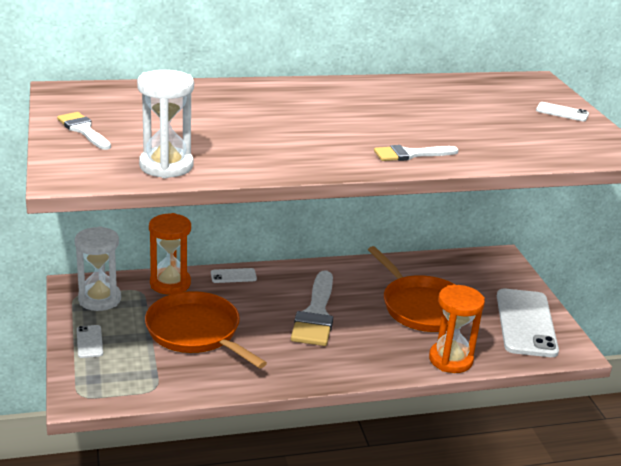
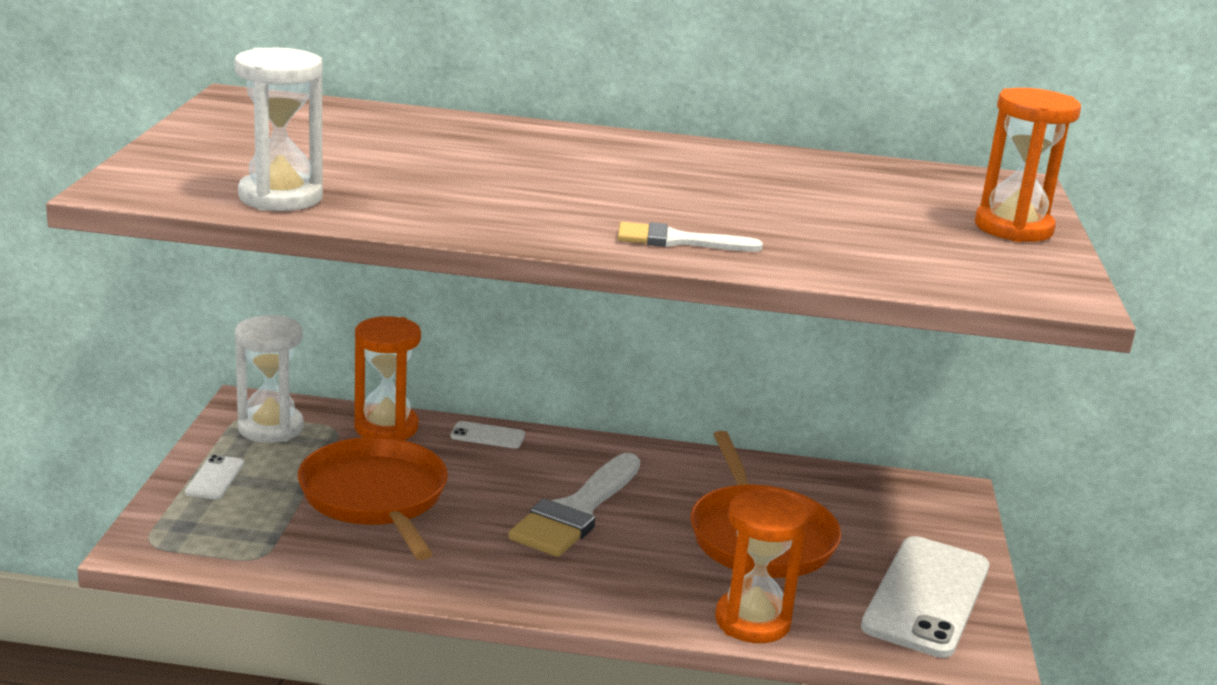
camera: 20 degrees right, 5 degrees down
white brush [57,112,111,150] -> none
white phone [536,102,589,121] -> orange hourglass [975,88,1081,242]

